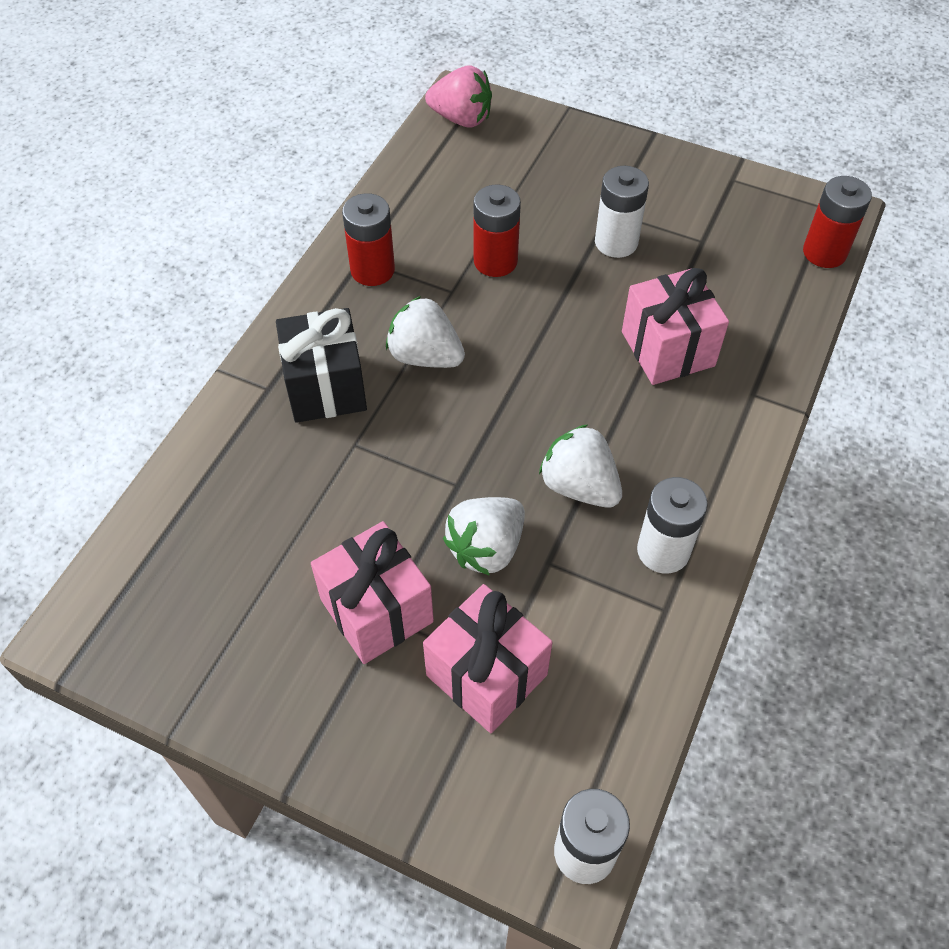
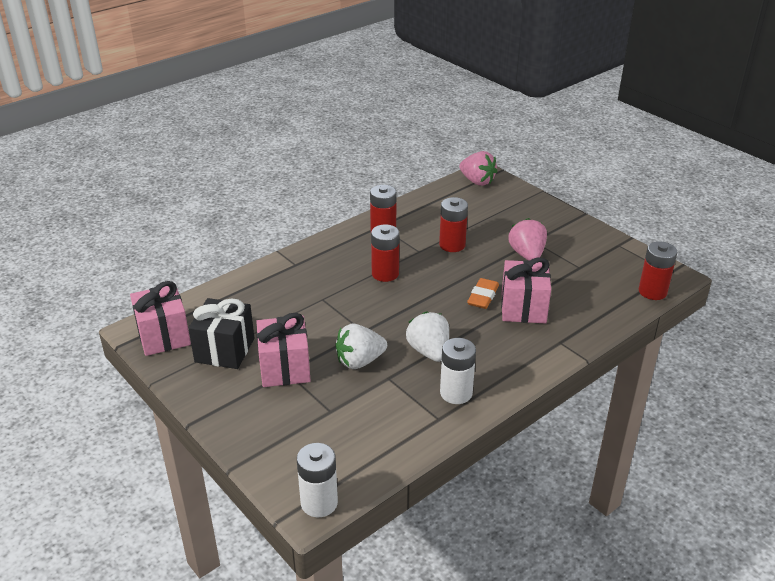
camera: 25 degrees right, 20 degrees down
black gift [276,308,367,423] -> black gift moved to [188,298,254,369]
white strawberry [386,296,465,368] -> red battery [371,224,399,282]
pink gift [423,584,552,733] -> pink gift moved to [130,281,191,356]
white battery [595,166,649,258] -> pink strawberry [508,218,547,261]
none -> orange eraser [467,278,499,309]

